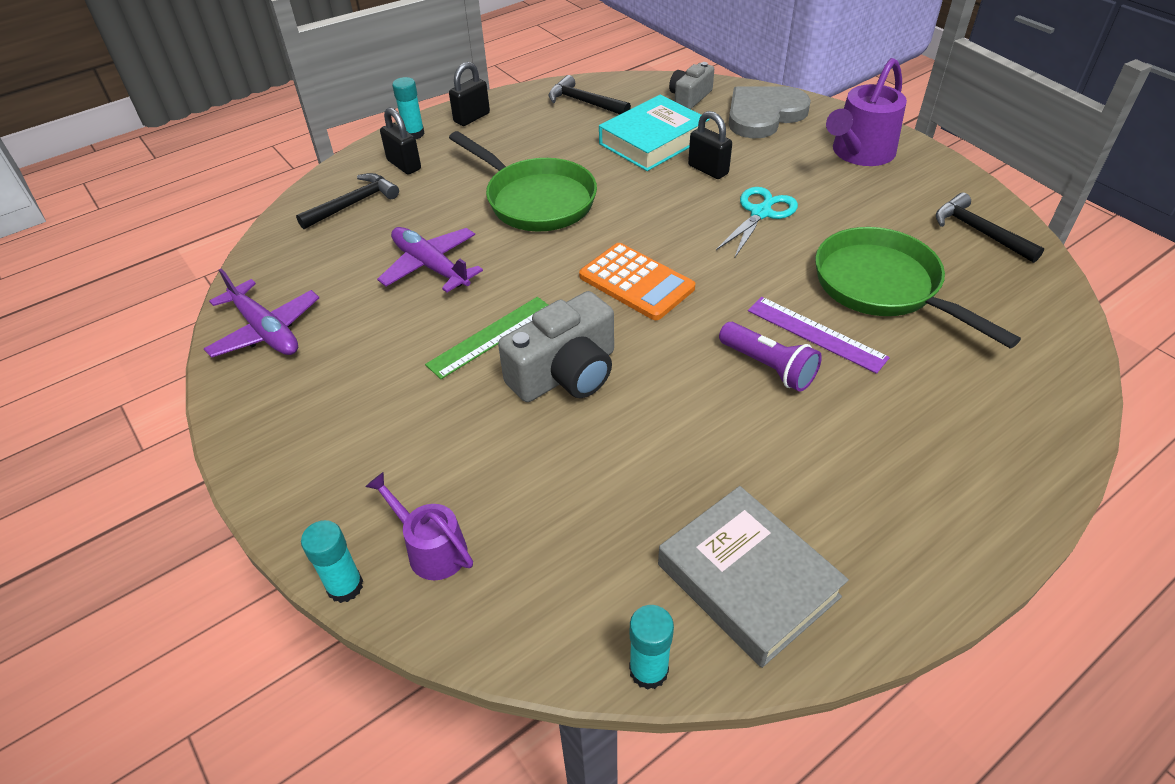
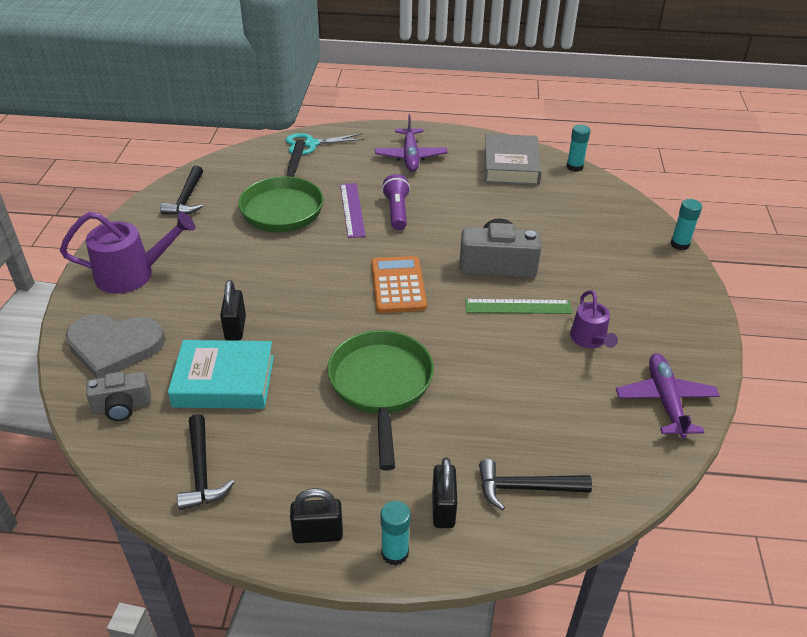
camera: 140 degrees left, 5 degrees down
purple watering can [365,472,473,580] -> purple watering can moved to [570,290,618,348]
purple plane [377,227,483,292] -> purple plane moved to [375,114,447,172]
turquoise scissors [716,187,798,257] -> turquoise scissors moved to [286,133,365,155]

